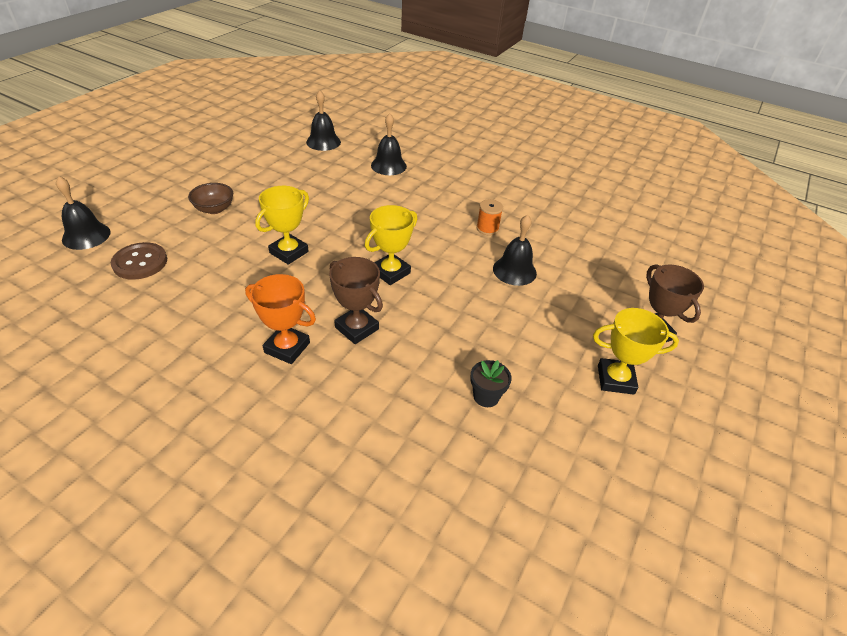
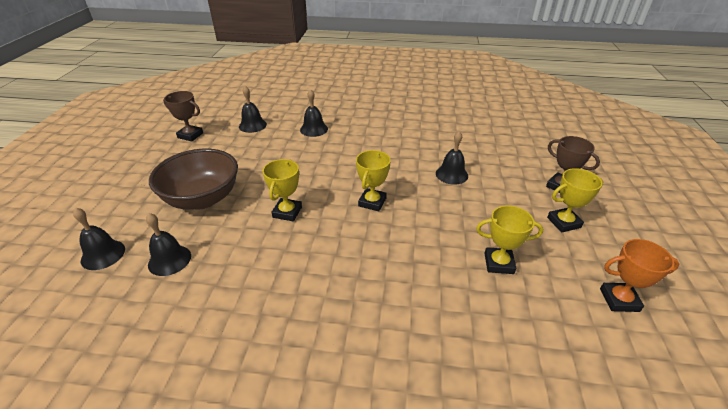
camera: 20 degrees left, 5 degrees down
brown button [111,242,167,280] -> black bell [146,213,191,276]
brown bowl [188,183,233,214] -> brown bowl [149,149,238,210], size x2.25
orange trophy [245,274,316,364] -> orange trophy moved to [600,239,679,312]
brown trophy [329,257,383,344] -> brown trophy moved to [163,91,203,142]
black flower pot [470,360,512,407] -> yellow trophy [476,205,543,274]
orange spool [476,199,503,236] -> none

